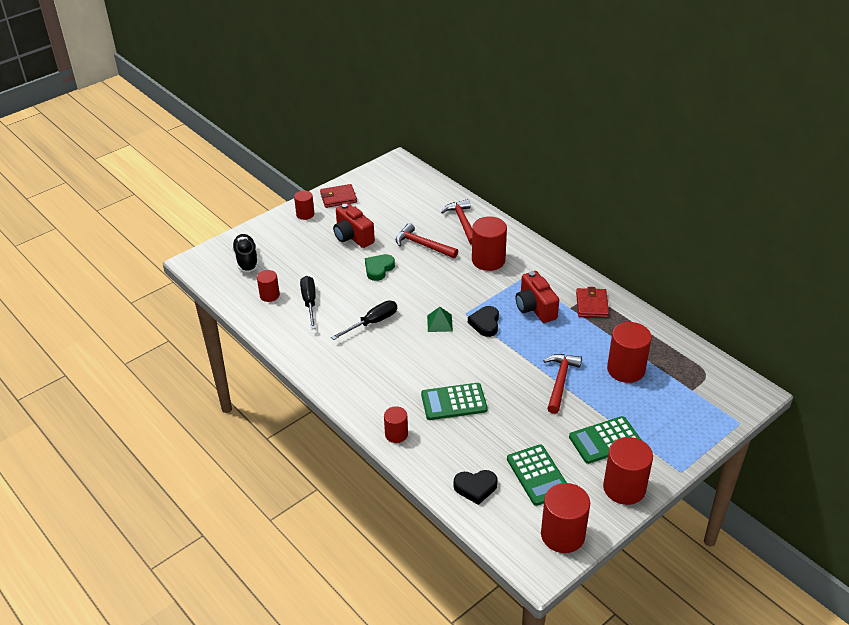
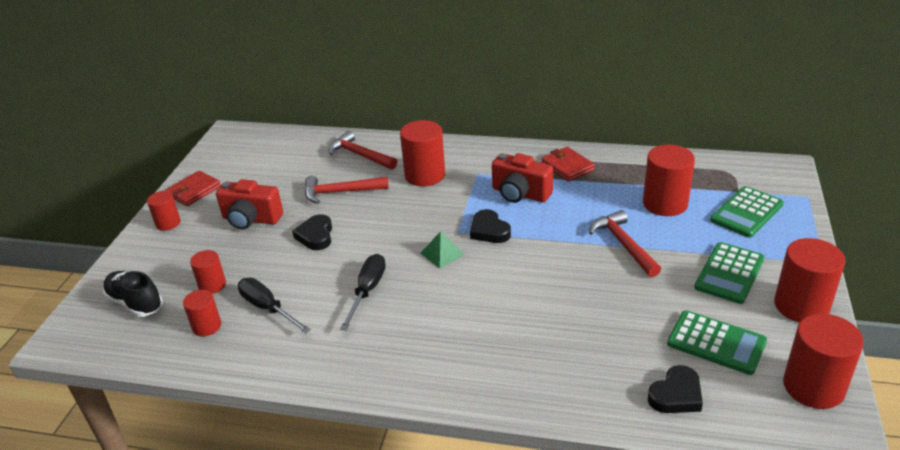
camera: 35 degrees left, 5 degrees down
green heart [365,254,395,281] -> black heart [292,214,332,250]
red cylinder [384,406,408,443] -> red cylinder moved to [190,250,226,294]
green calculator [421,383,488,420] -> green calculator moved to [710,186,784,238]

